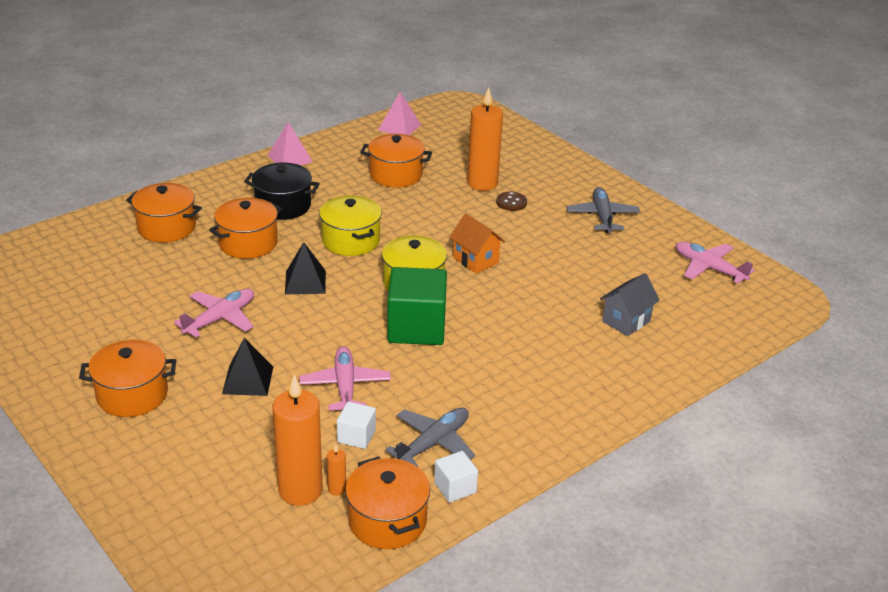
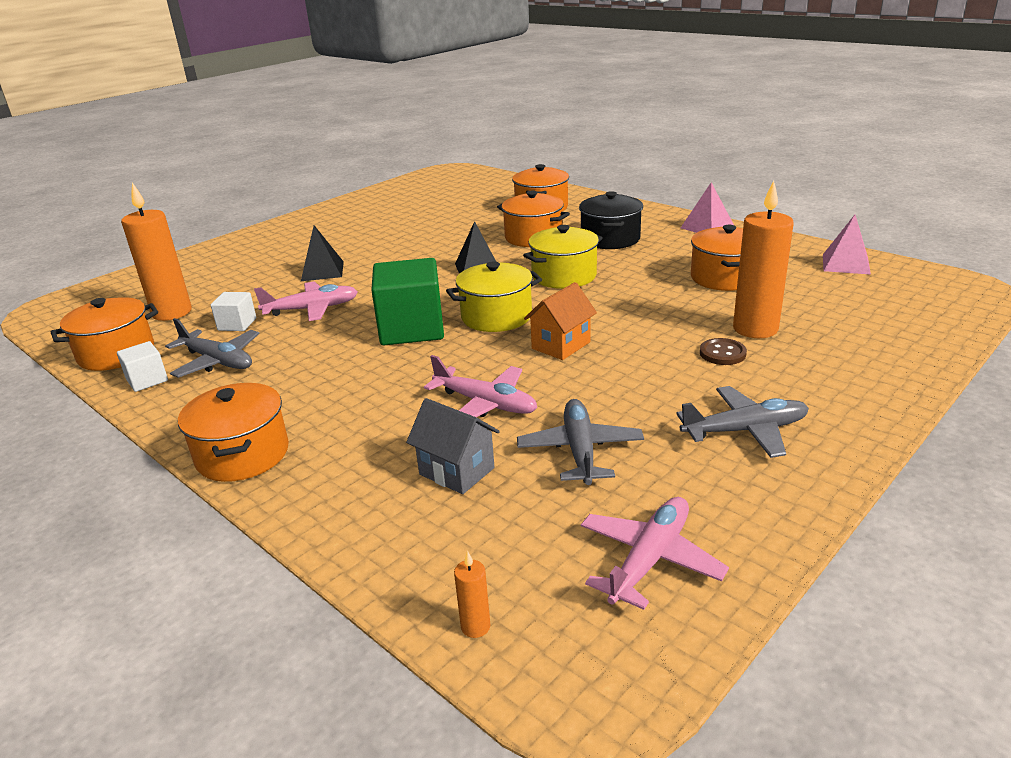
camera: 85 degrees right, 5 degrees down
orange pot [79,340,176,417] -> orange pot moved to [178,383,289,482]
pink plane [174,289,254,338] -> pink plane moved to [424,355,537,417]
orange candle [327,444,346,496] -> orange candle moved to [454,551,490,638]
none -> grey plane [517,399,644,485]

